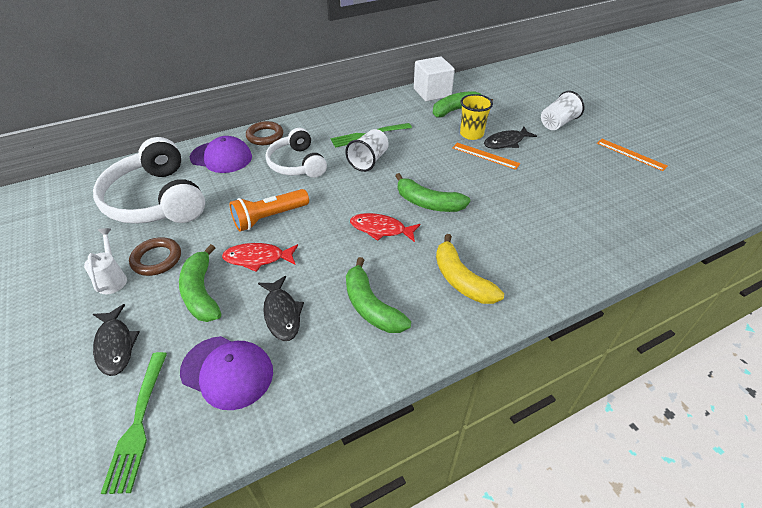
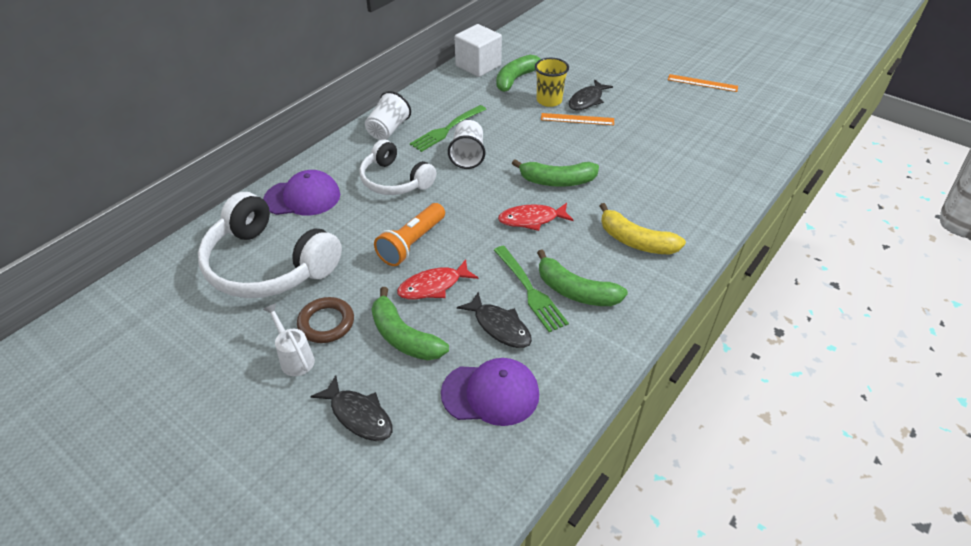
camera: 25 degrees left, 0 degrees up
green fork [101,352,167,494] -> green fork moved to [494,246,569,332]
brown ring [246,121,283,145] -> none
white cup [541,91,585,130] -> white cup moved to [365,91,411,140]

